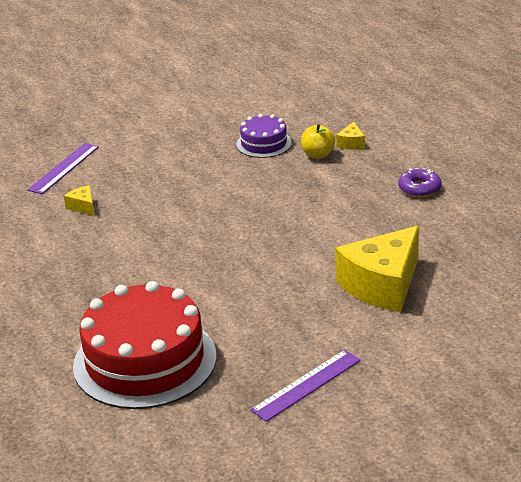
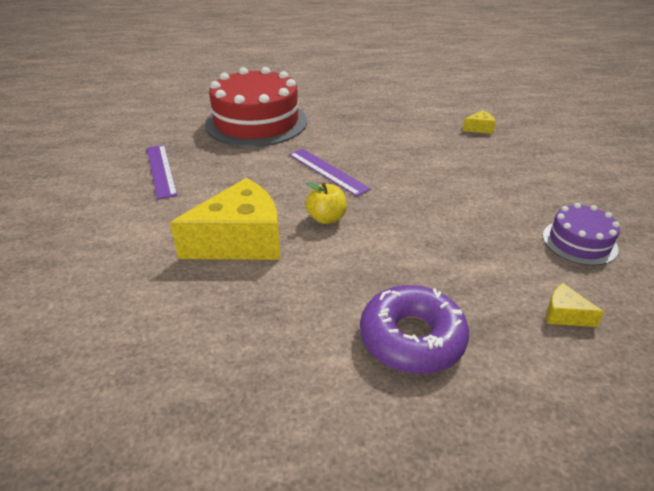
camera: 110 degrees right, 5 degrees up
purple ruler [27,143,99,194] -> purple ruler moved to [289,149,371,196]
yellow apple [301,124,335,158] -> yellow apple moved to [305,182,347,224]
yellow cheese [335,226,419,312] -> yellow cheese turned 90 degrees clockwise [170,178,280,260]
purple donut [398,168,442,197] -> purple donut [360,285,469,374], size x1.69

